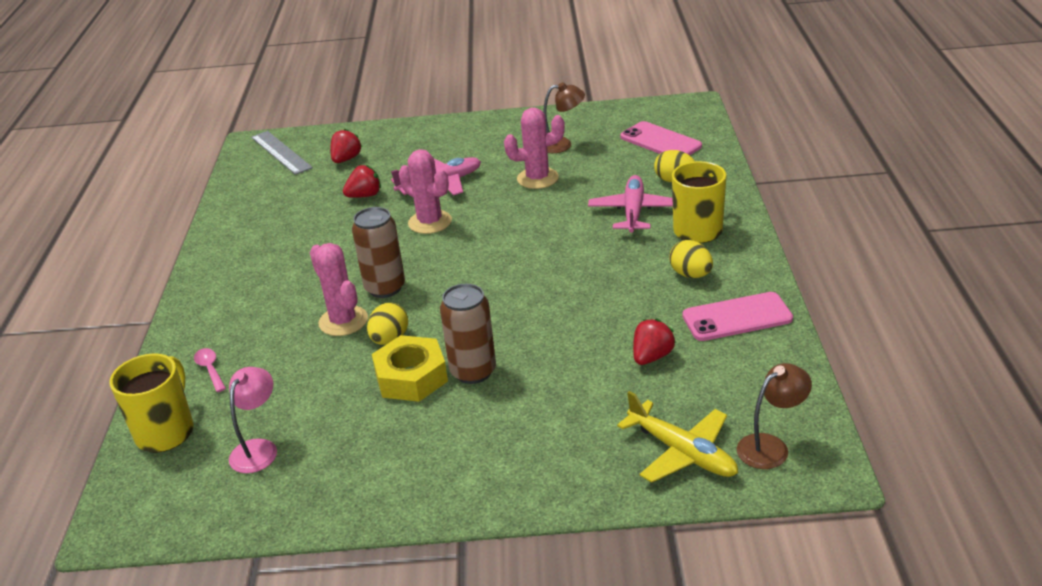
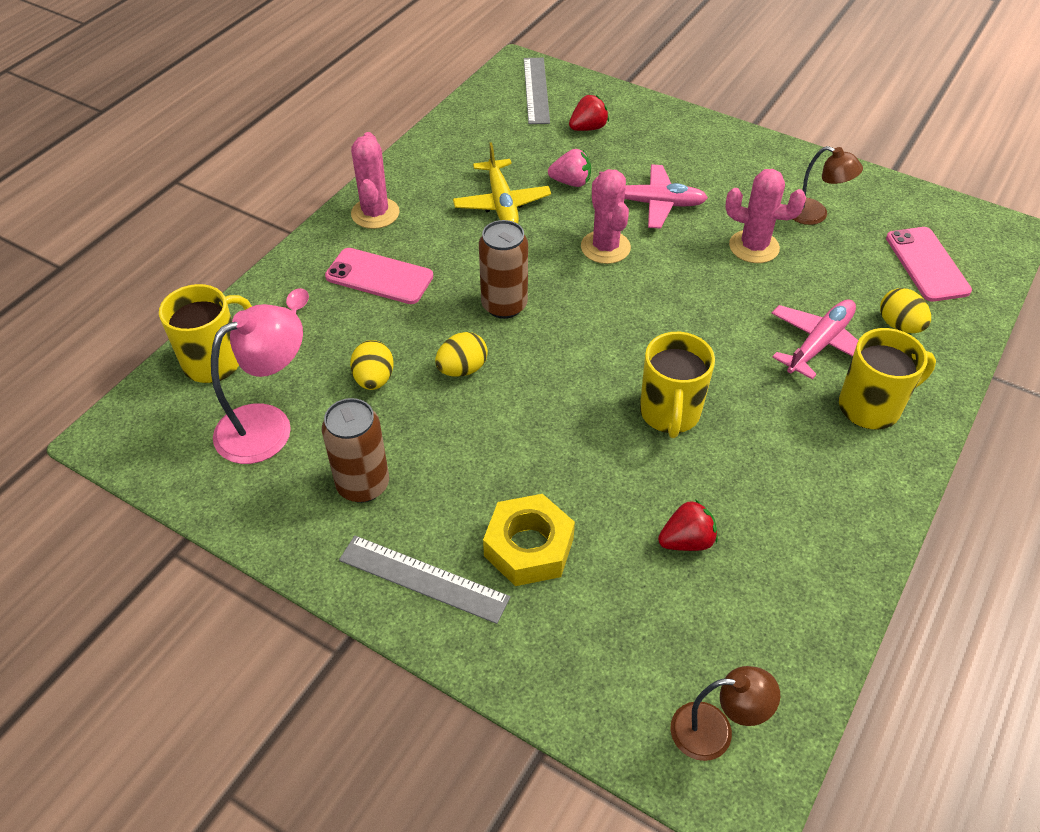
camera: 30 degrees right, 15 degrees up
pink lamp [229,367,277,473] -> pink lamp [211,304,303,464], size x1.55
pink cactus [310,243,368,336] -> pink cactus moved to [351,132,400,229]
red strawberry [343,165,381,198] -> pink strawberry [548,149,591,187]
yellow nut [372,335,448,402] -> yellow nut moved to [483,494,575,586]
brown can [440,284,496,384] -> brown can moved to [322,398,389,503]
yellow plane [617,391,738,483] -> yellow plane moved to [453,142,551,224]
yellow egg [669,240,713,278] -> yellow egg moved to [350,340,394,390]
pink phone [682,292,793,341] -> pink phone moved to [325,248,433,304]
none -> grey ruler [339,535,510,624]
none -> yellow mug [640,332,715,438]

